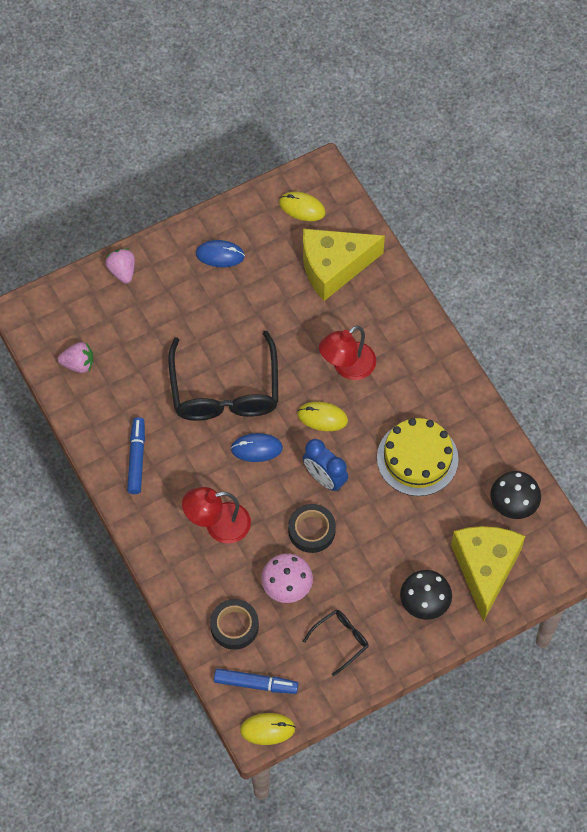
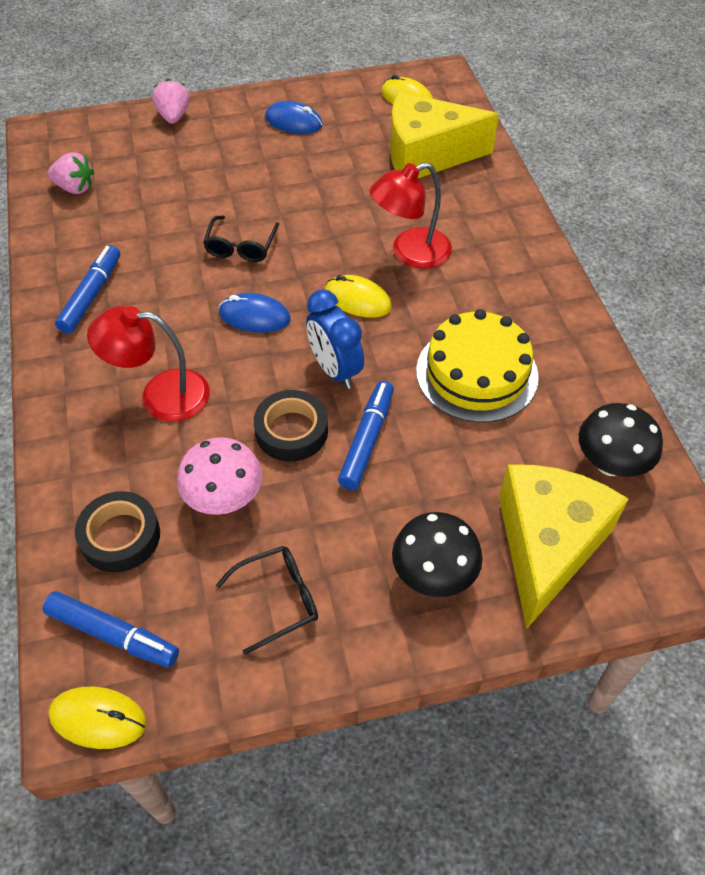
camera: 15 degrees right, 10 degrees down
black glasses [168,331,278,421] -> black glasses [203,215,279,262], size x0.47
none -> blue marker [338,381,394,490]

